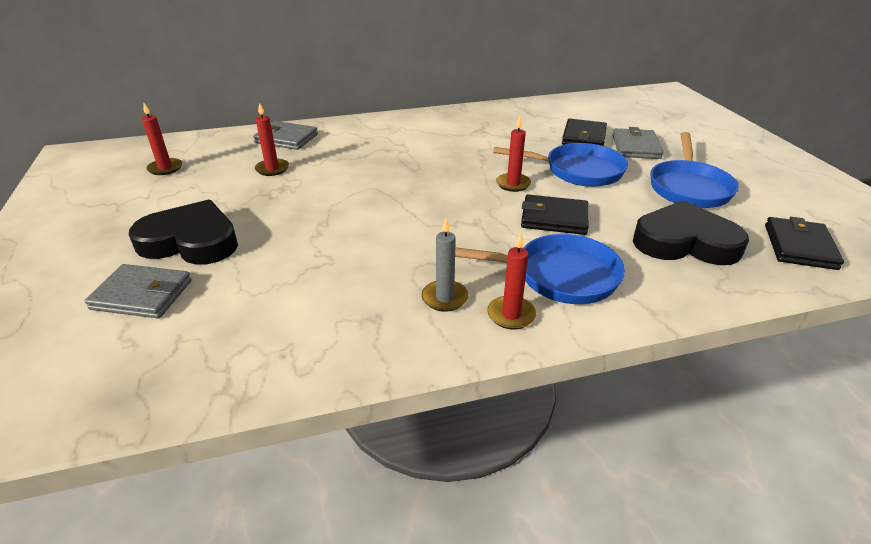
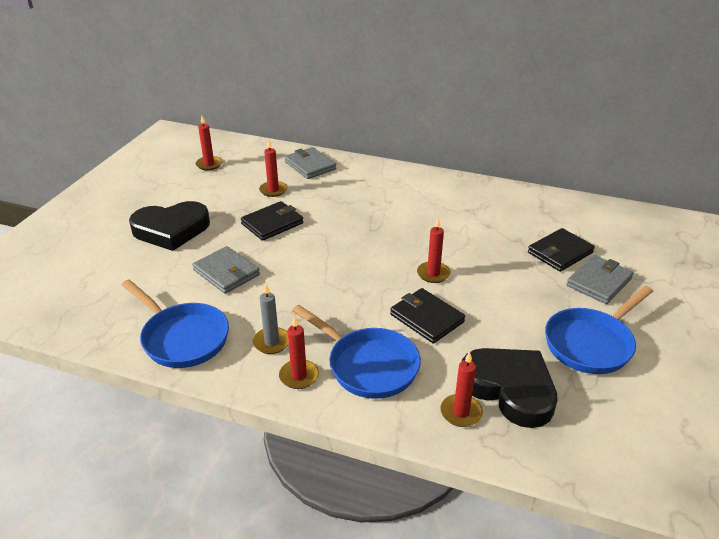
camera: 35 degrees right, 0 degrees up
grey wallet [85,264,192,318] -> grey wallet moved to [192,246,260,294]
black heart [129,200,238,265] -> black heart turned 120 degrees clockwise [129,201,210,251]
blue pan [493,143,628,187] -> blue pan moved to [121,280,229,368]
black wallet [765,217,844,270] -> black wallet moved to [241,201,303,241]
none -> red candle [440,351,483,427]

